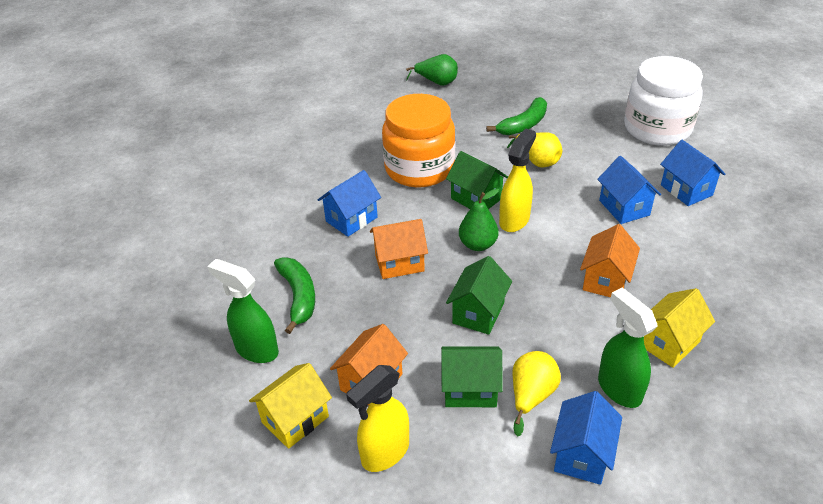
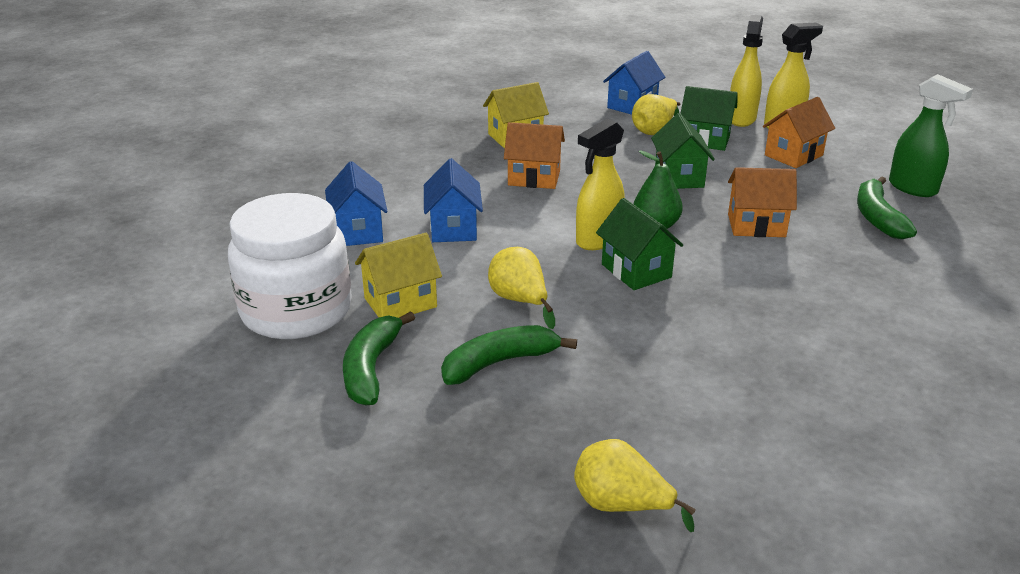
camera: 165 degrees left, 10 degrees down
yellow house [249,363,332,449] -> yellow house moved to [355,233,442,318]
blue house [318,170,381,237] -> none
orange jar [382,94,455,187] -> none
green pear [406,54,458,86] -> yellow pear [574,439,696,532]
green house [446,256,512,335] -> green house turned 45 degrees counterclockwise [651,113,715,189]
orange house [580,224,640,297] -> orange house turned 60 degrees clockwise [504,122,565,189]
green spray bottle [598,288,658,408] -> none
none -> green banana [343,311,415,405]
none -> yellow spray bottle [730,15,763,127]

